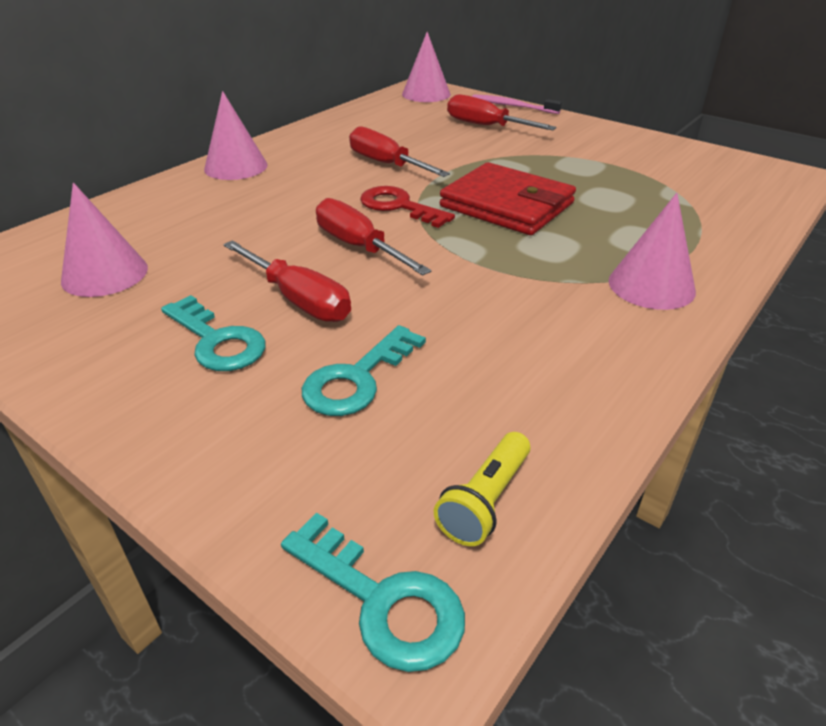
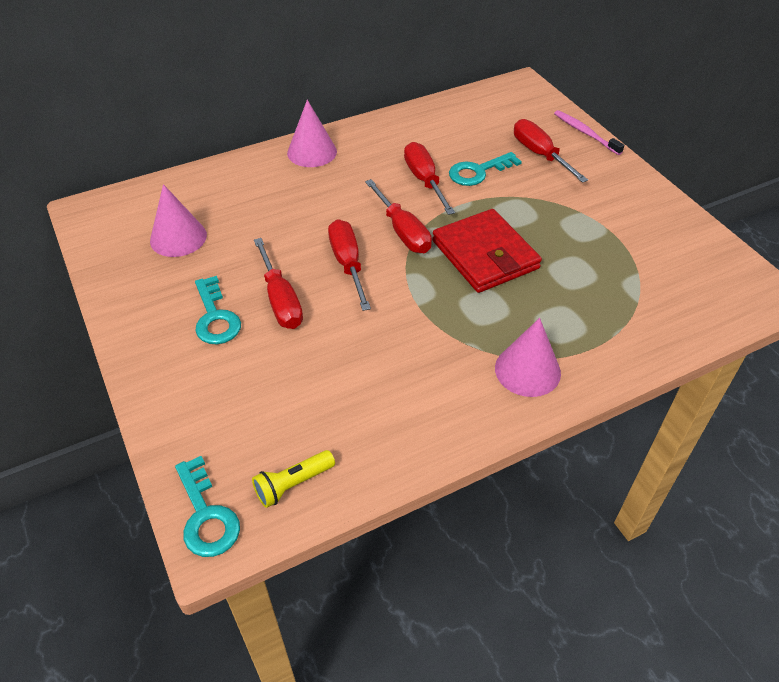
camera: 25 degrees right, 10 degrees up
turquoise key [302,325,426,416] -> turquoise key moved to [449,152,522,186]
red key [360,186,455,228] -> red screwdriver [365,179,432,253]
pink cone [402,32,451,102] -> none

